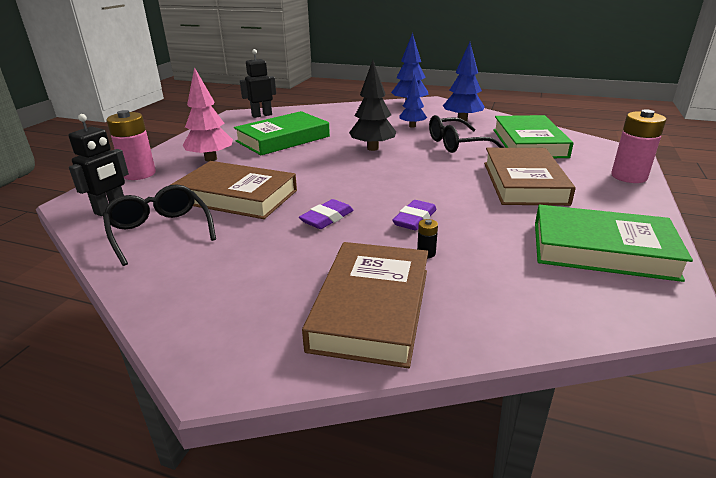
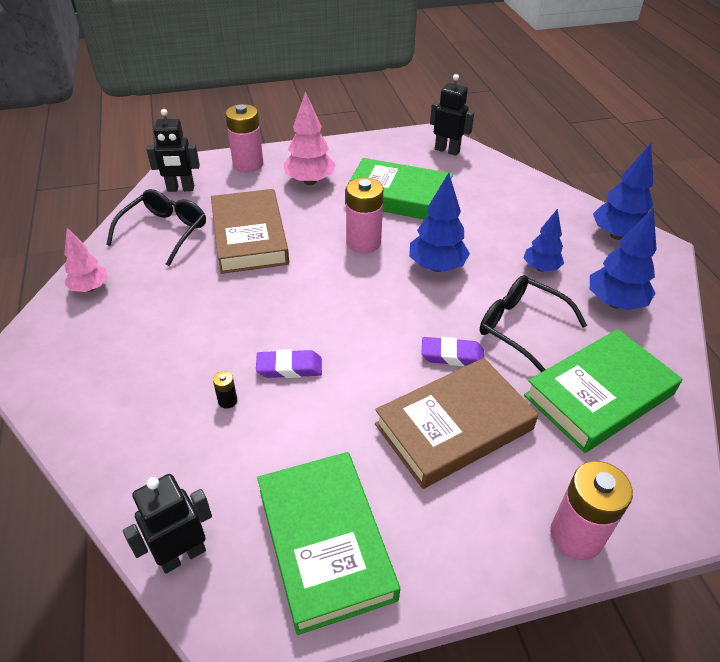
camera: 55 degrees right, 15 degrees up
purple eraser [299,199,354,229] -> purple eraser moved to [421,337,484,366]
brown book [302,242,428,368] -> none
black tree [349,60,396,151] -> blue tree [409,172,470,272]
none -> pink tree [64,228,108,292]
none -> black robot [123,474,212,574]
none -> pink battery [346,177,383,253]

